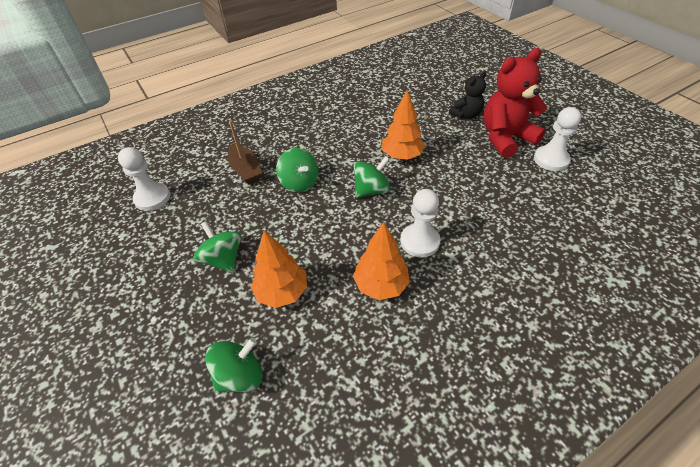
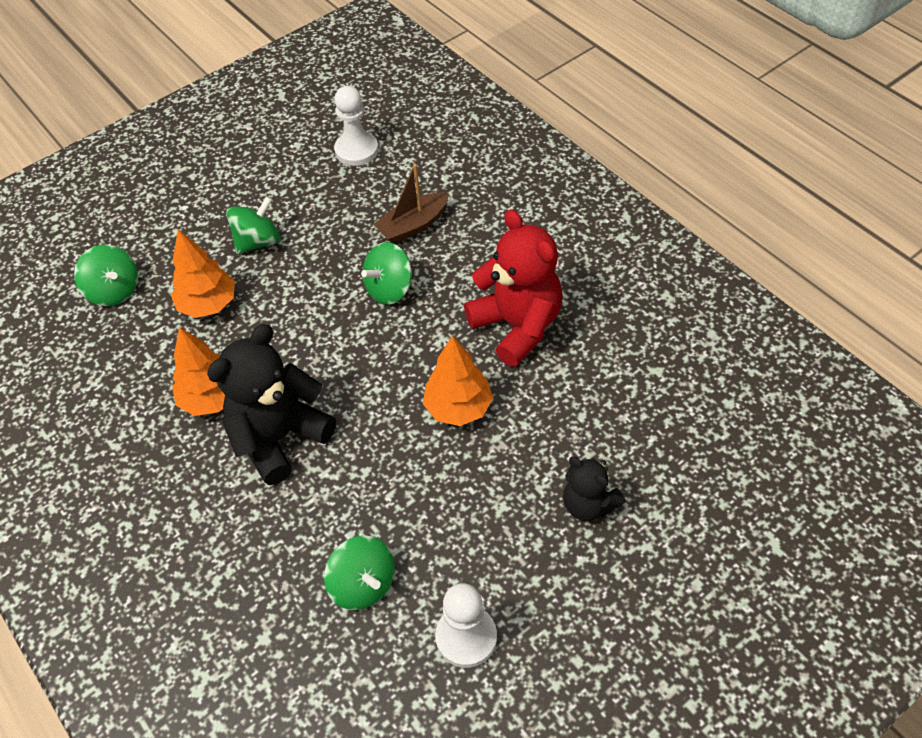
camera: 85 degrees right, 5 degrees up
green spinning top [354,156,390,198] -> green spinning top moved to [324,535,395,610]
white pawn [400,189,440,257] -> black teddy bear [207,324,336,485]
red teddy bear [483,48,547,158] -> red teddy bear moved to [464,209,562,367]

